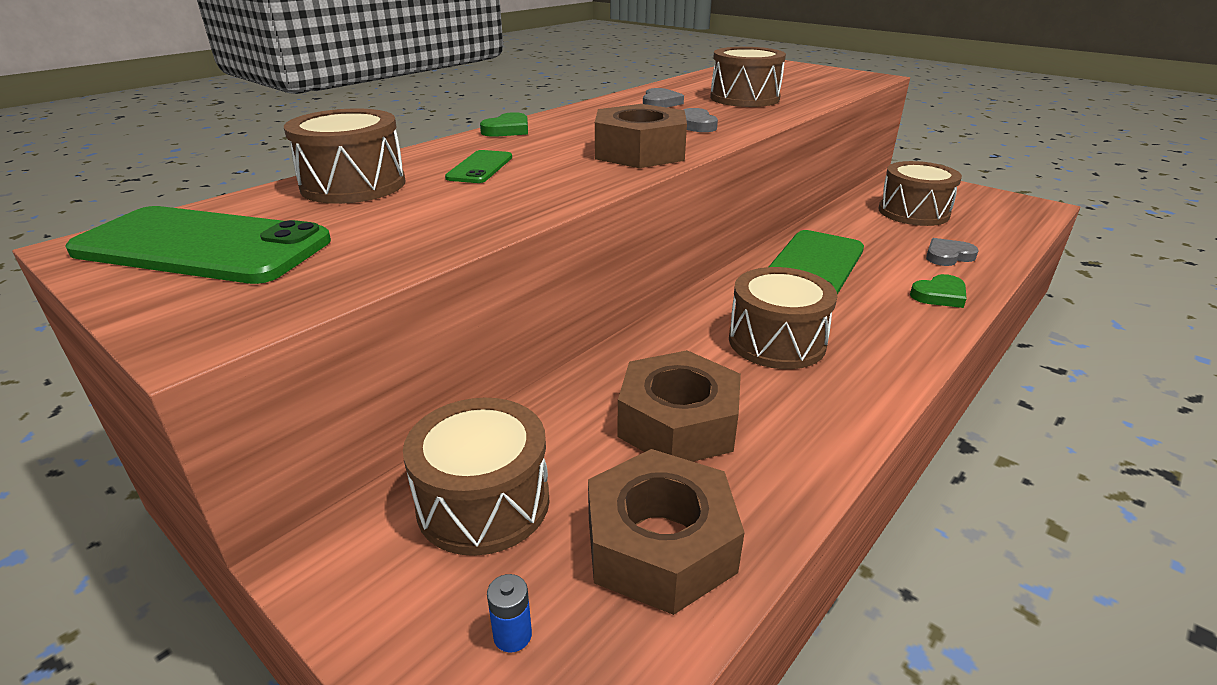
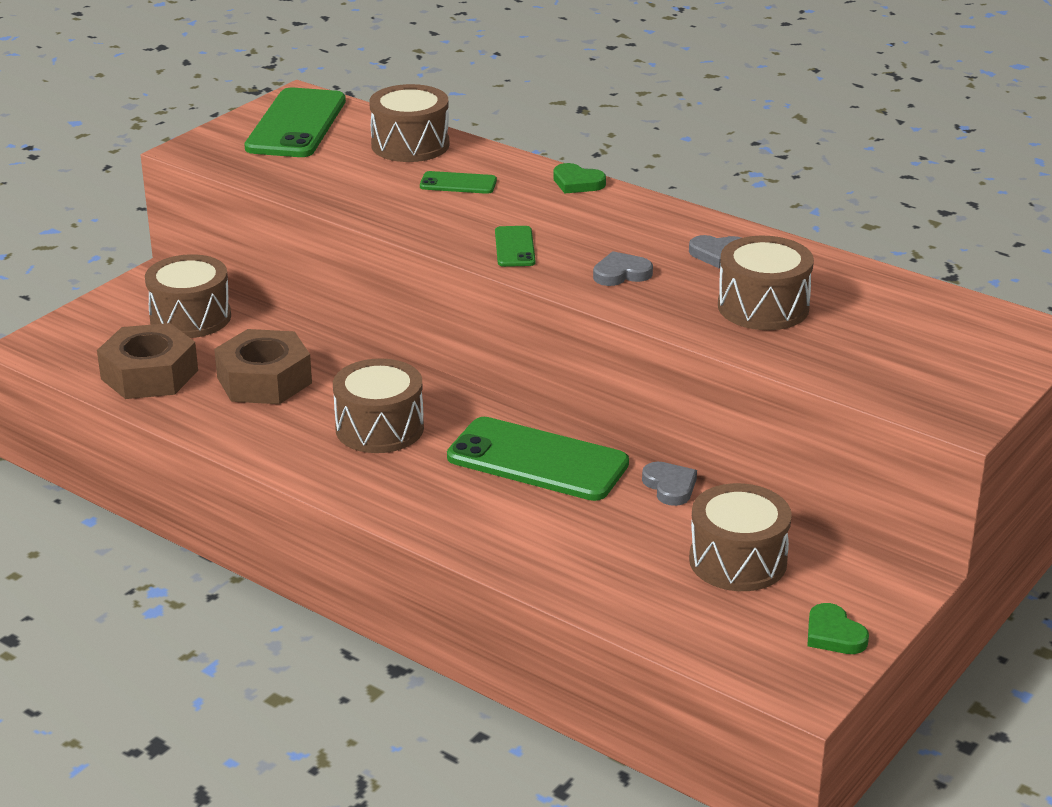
camera: 85 degrees right, 0 degrees up
blue battery [487,574,532,653] -> none
brown nut [595,104,687,168] -> green phone [495,226,535,267]
green heart [910,274,966,308] -> green heart moved to [807,603,869,654]
grey heart [926,238,979,266] -> grey heart moved to [642,462,697,506]

